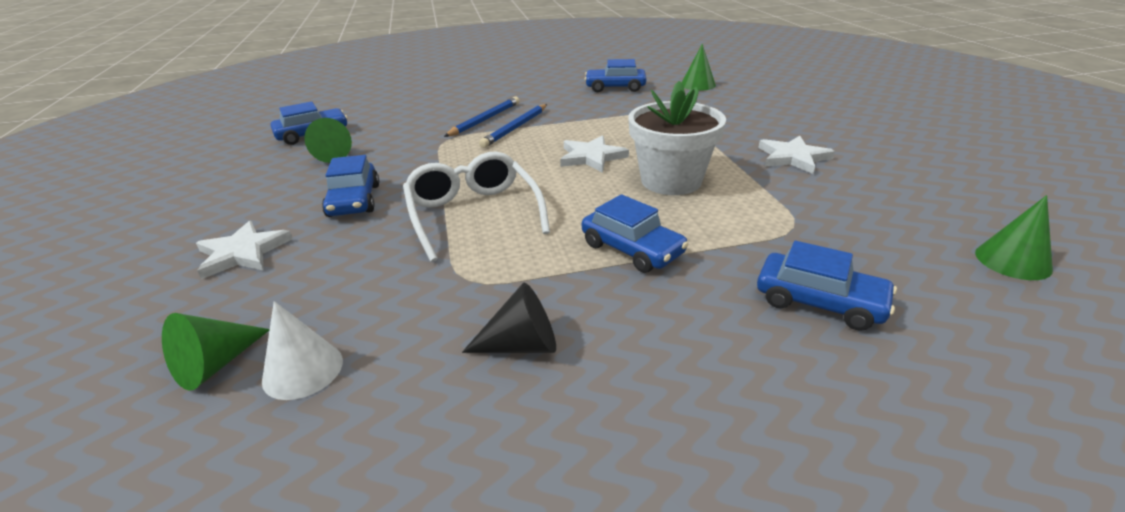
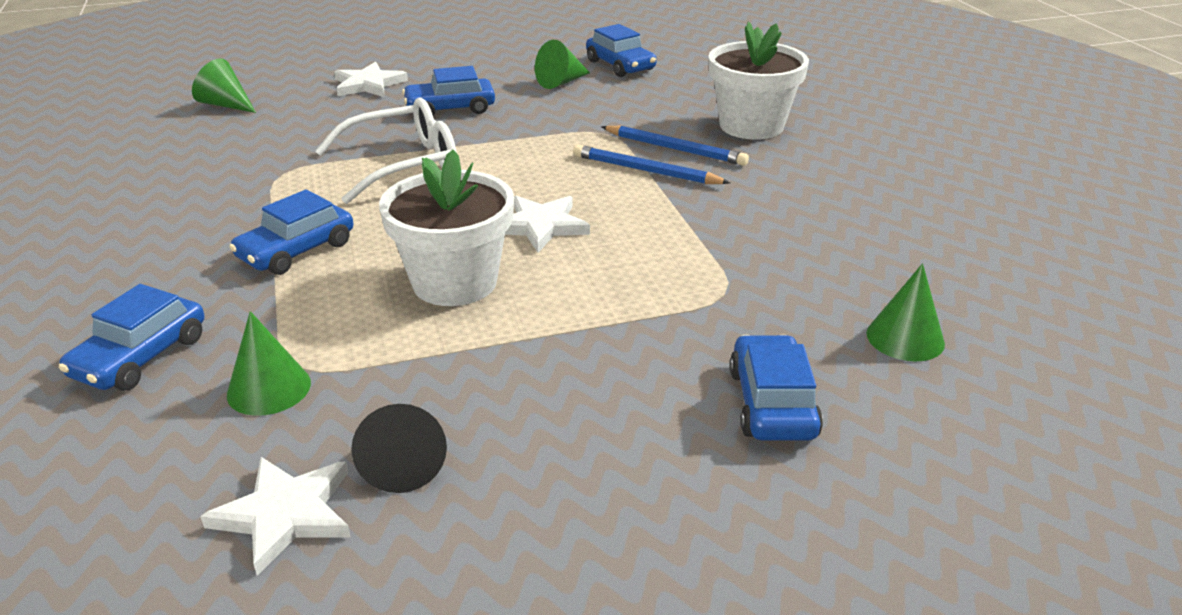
camera: 85 degrees right, 0 degrees up
white cone [262,301,343,400] -> none
black cone [462,283,556,353] -> black cone moved to [351,404,447,493]
blue car [585,59,646,92] -> blue car moved to [729,335,823,440]
white star [758,136,835,174] -> white star moved to [200,457,351,576]
green cone [975,195,1053,280] -> green cone moved to [227,311,311,416]
none -> white flower pot [708,21,809,140]

